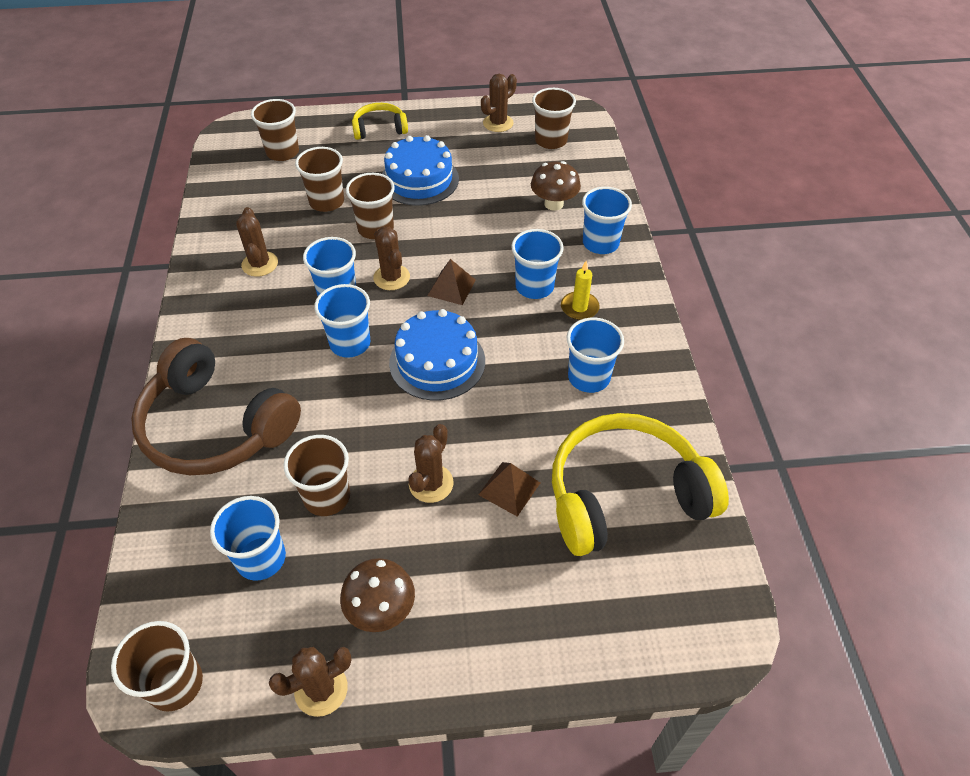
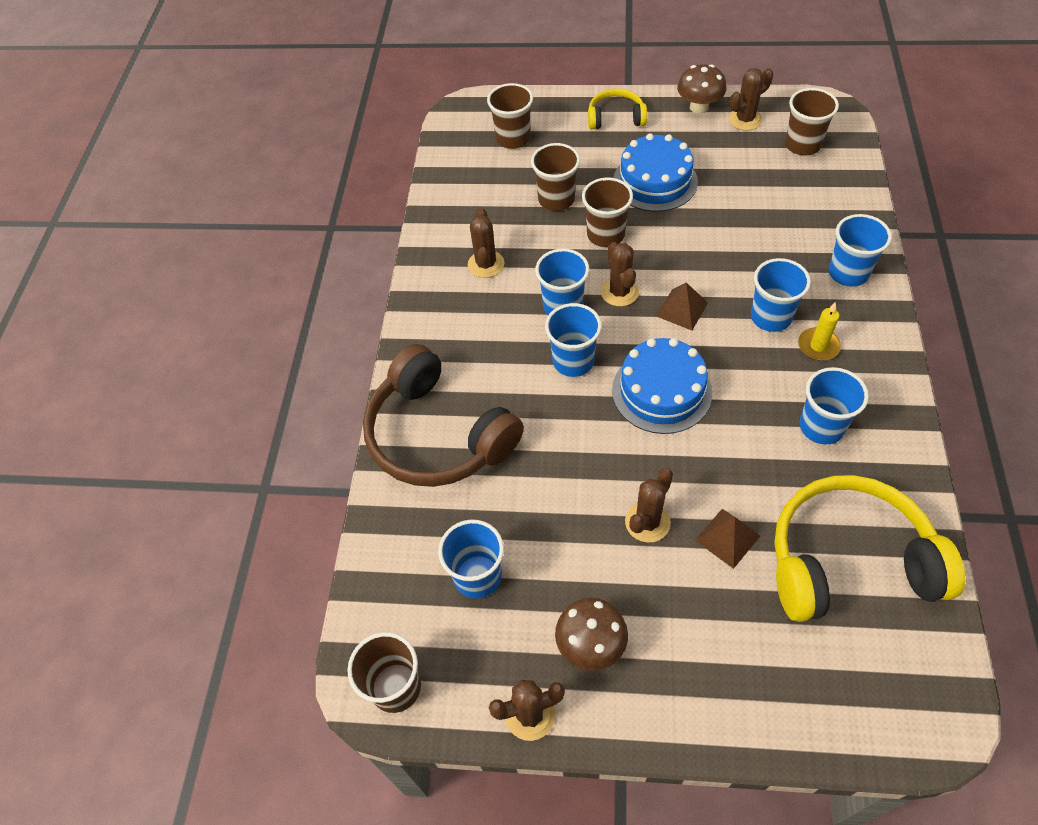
camera: 15 degrees right, 5 degrees up
brown cup [284,435,350,516] -> none
brown mushroom [531,161,581,211] -> brown mushroom moved to [677,64,726,114]

